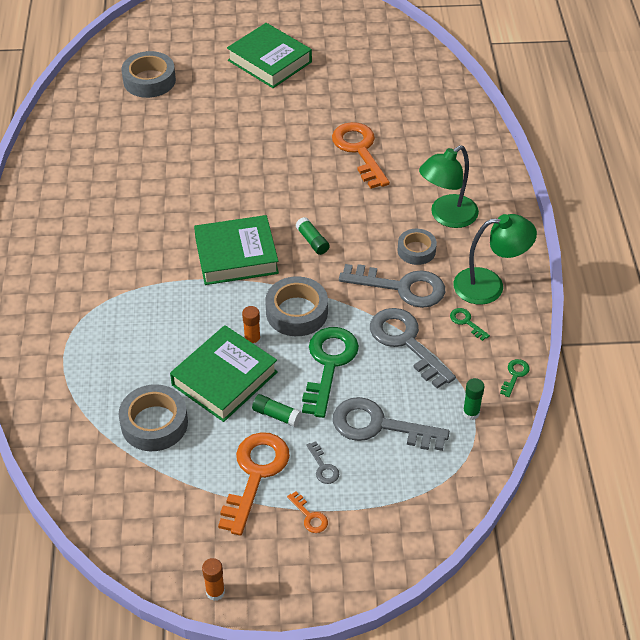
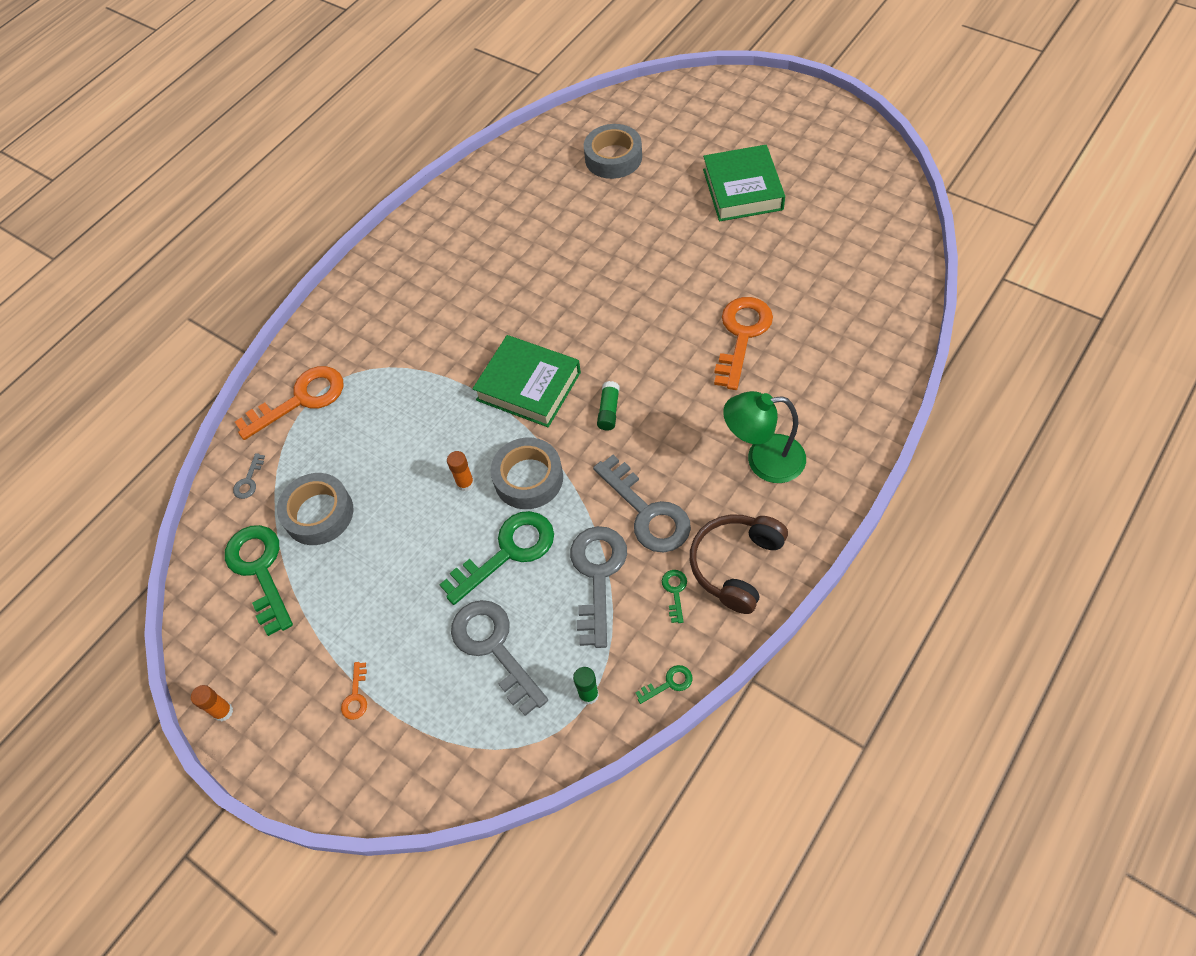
camera: 45 degrees right, 10 degrees up
green book [170,325,278,422] -> none
orange key [218,432,290,536] -> orange key moved to [235,366,343,440]
green glue stick [252,394,302,427] -> none
grey key [306,441,339,484] -> grey key moved to [233,453,265,499]
grey tape [397,229,437,265] -> none
green lamp [453,214,537,305] -> brown headphones [690,514,788,614]
none -> green key [225,525,293,636]

